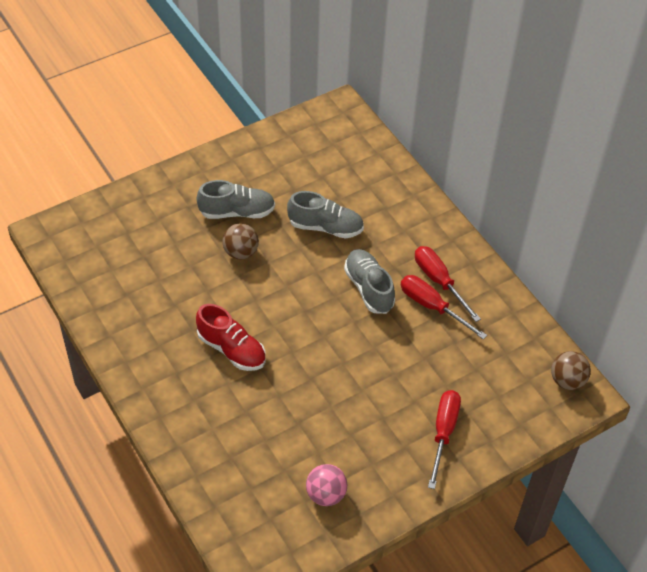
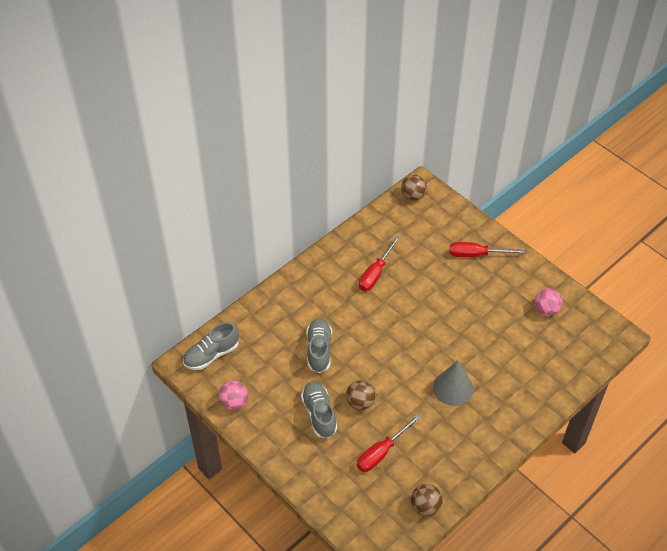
camera: 100 degrees left, 0 degrees up
red shoe [196,304,266,371] -> grey cone [433,361,473,406]
grey shoe [344,249,395,314] -> grey shoe moved to [183,322,239,370]
red screwdriver [415,246,481,322] -> red screwdriver moved to [357,415,421,472]
none -> pink ball [219,380,248,410]
none -> brown ball [411,484,442,516]

